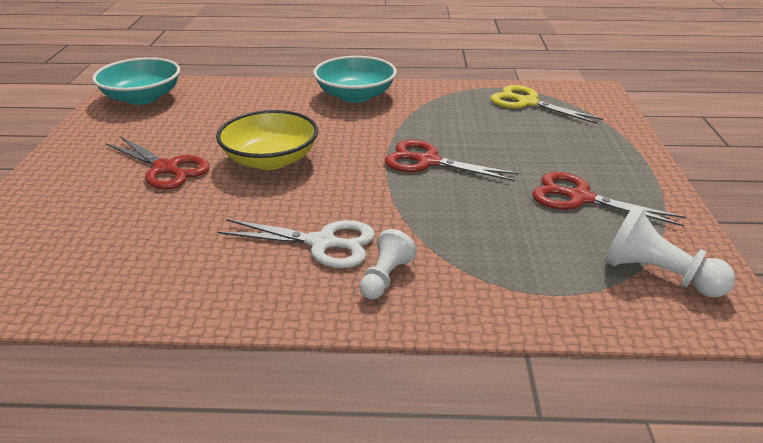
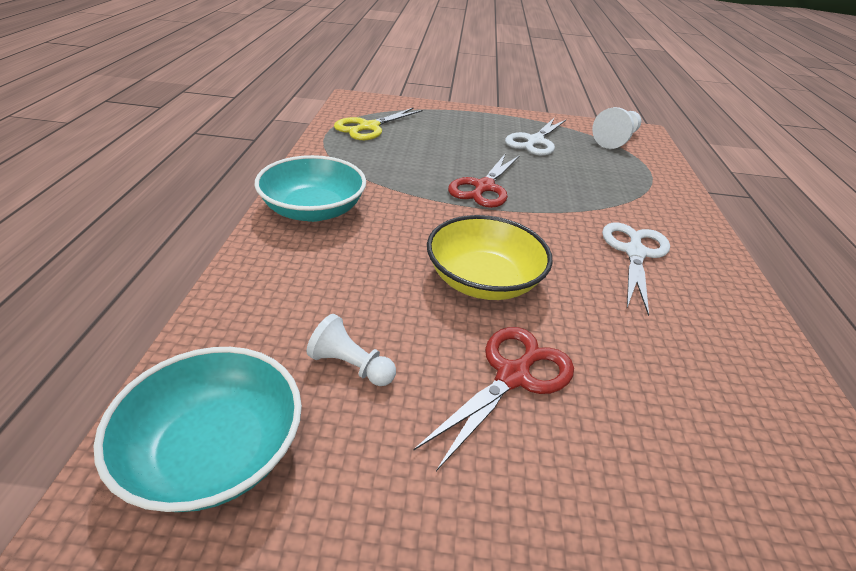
camera: 90 degrees left, 5 degrees up
white pawn [359,229,417,299] -> white pawn moved to [306,314,396,386]
red scissors [532,172,686,227] -> white scissors [505,118,566,156]

